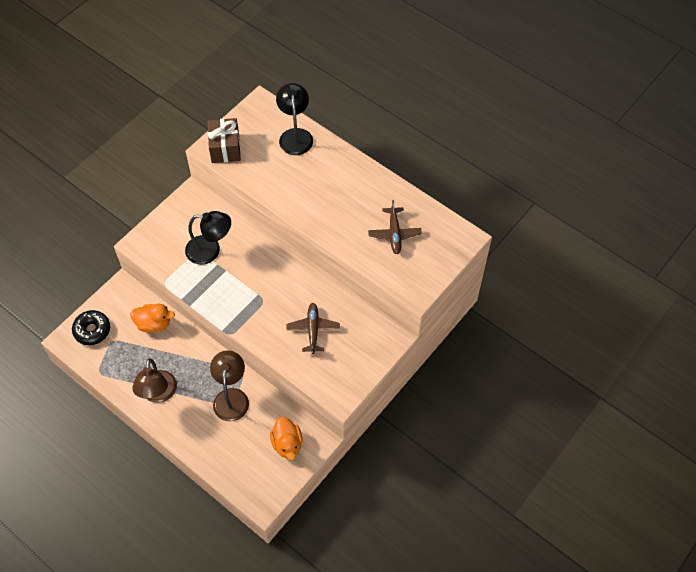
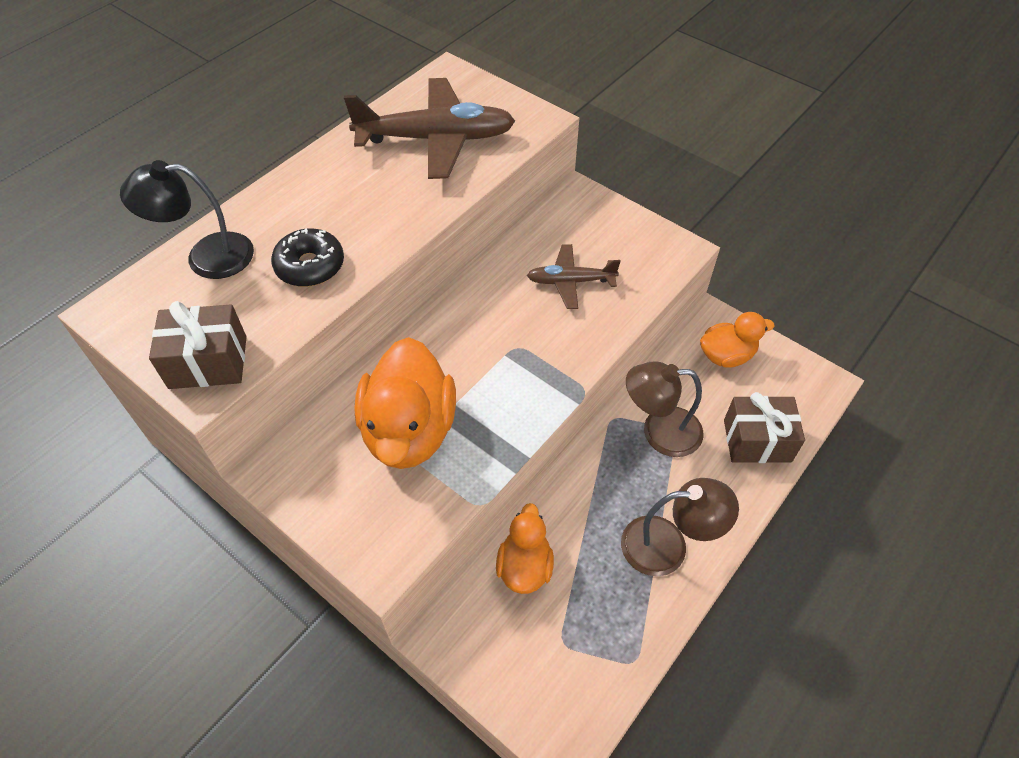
camera: 90 degrees left, 5 degrees down
black donut [72,310,110,345] -> black donut moved to [271,228,344,287]
black lamp [185,211,231,265] -> orange duck [355,337,456,469]
brown plane [368,200,422,254] -> brown plane [344,78,515,179], size x1.82
none -> brown gift [724,392,805,463]

